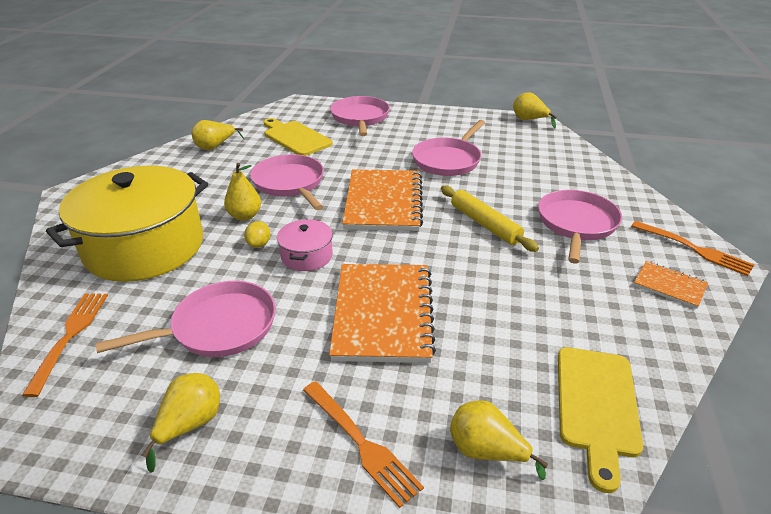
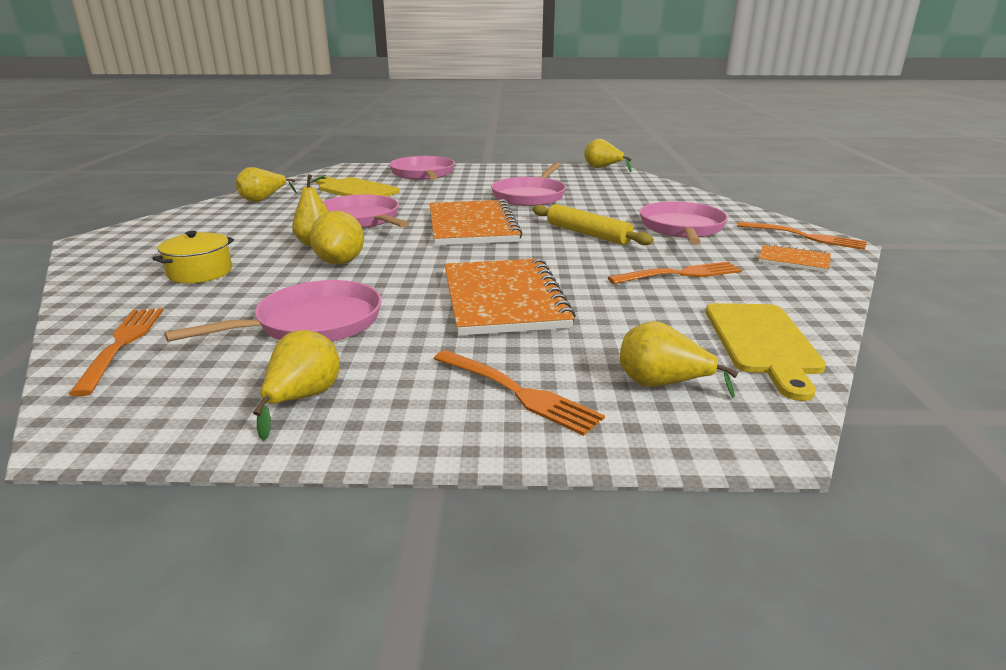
camera: 10 degrees left, 10 degrees down
yellow pot [46,166,208,282] -> yellow pot [152,231,234,283], size x0.44
yellow lemon [244,221,270,248] -> yellow lemon [310,211,364,265], size x1.78
pink pot [277,219,333,271] -> none
none -> orange fork [608,261,742,284]

